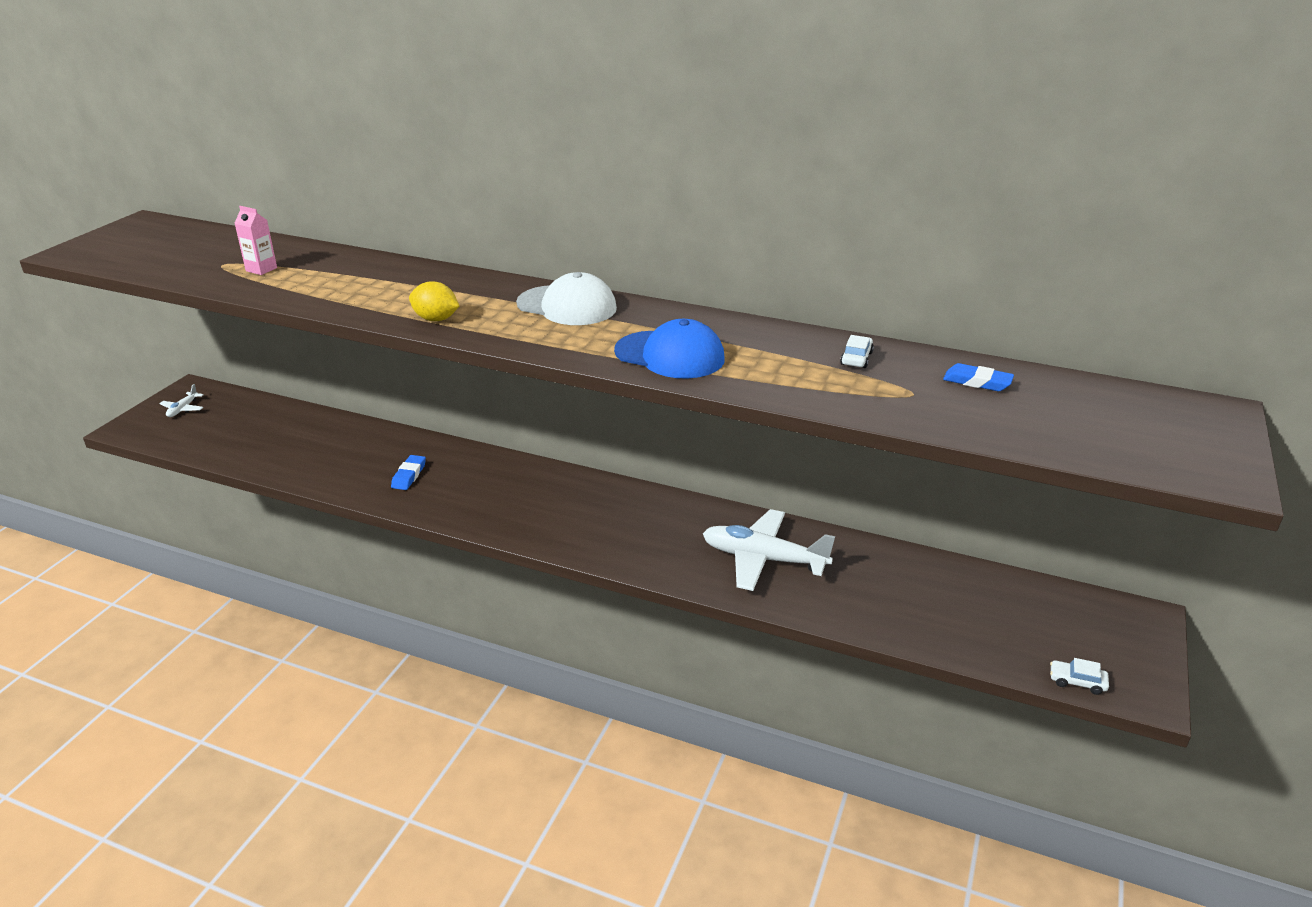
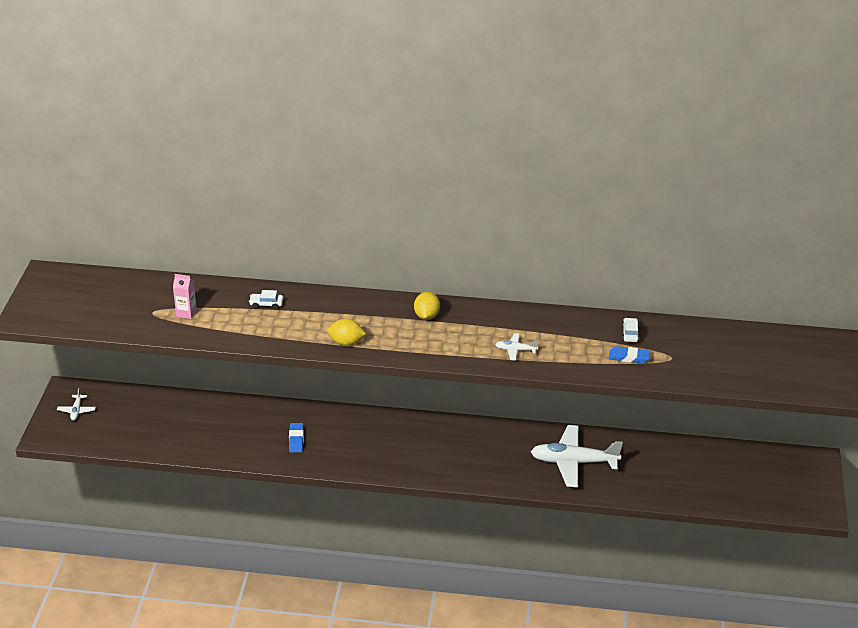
camera: 15 degrees left, 5 degrees up
white cap [516,272,617,325] -> yellow lemon [414,292,440,320]
blue cap [614,319,725,379] -> white plane [495,333,538,361]
blue eraser [943,363,1014,391] -> blue eraser moved to [608,346,650,363]
white car [1050,658,1109,695] -> white car moved to [249,290,283,309]

